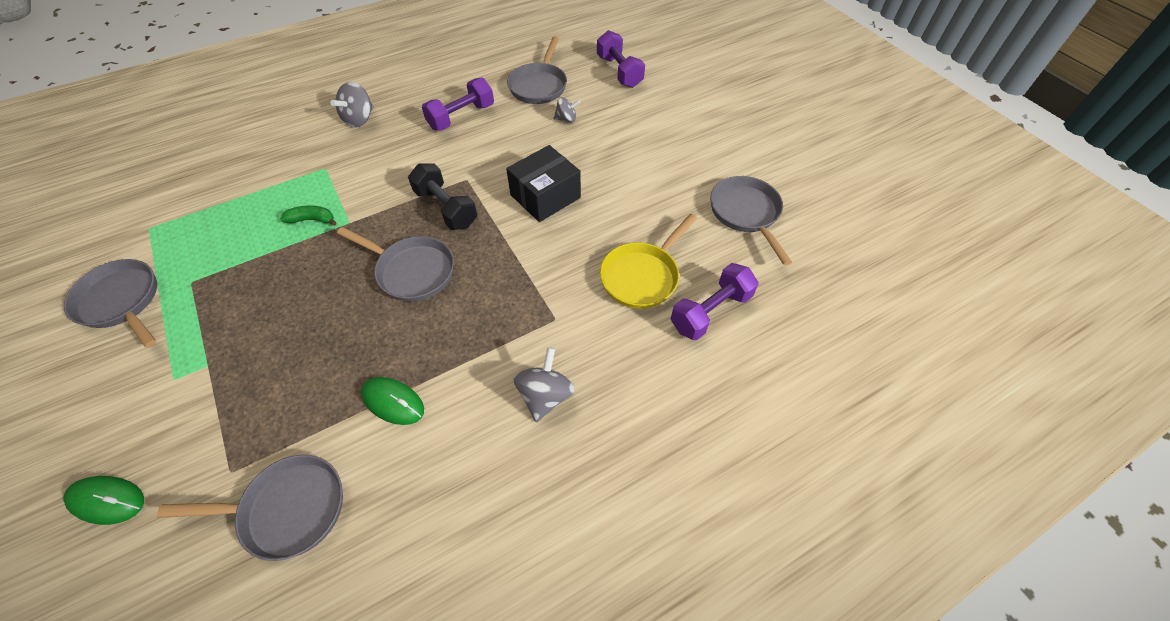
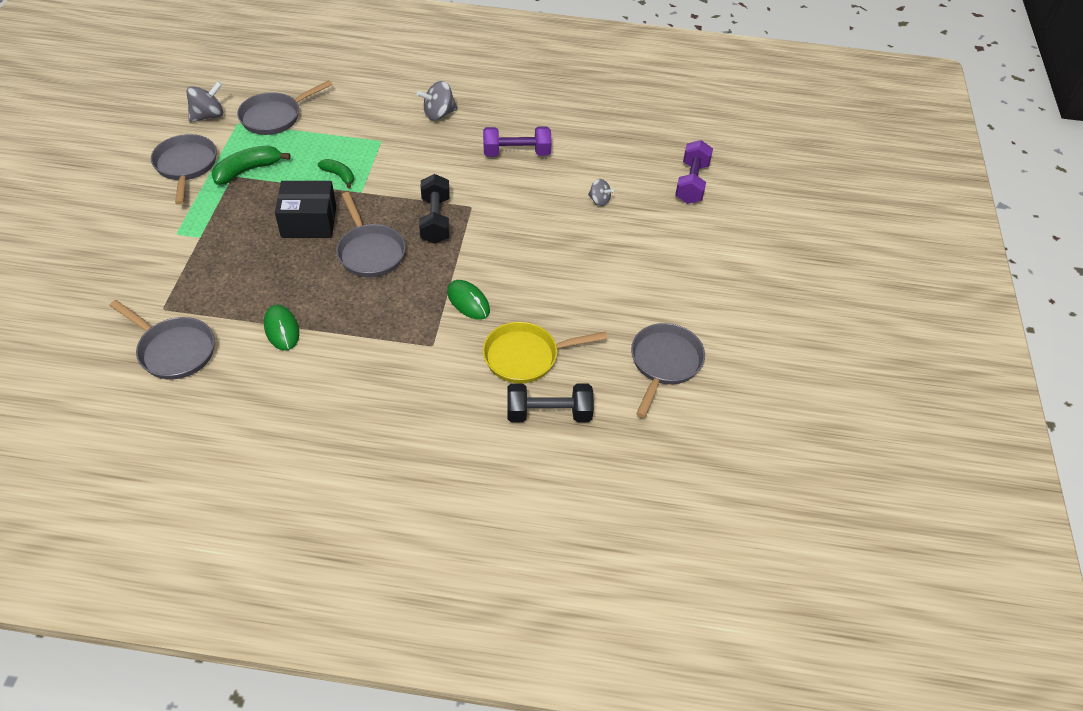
camera: 35 degrees right, 5 degrees down
green mouse [63,476,144,525] -> green mouse moved to [447,280,490,320]
black box [506,145,581,222] -> black box moved to [275,181,336,238]
grey pan [507,36,567,104] -> grey pan moved to [237,80,332,135]
grey spinning top [513,347,575,422] -> grey spinning top moved to [186,81,223,122]
purple dumbbell [670,263,758,340] -> black dumbbell [507,384,594,422]
none -> green banana [212,145,291,185]

